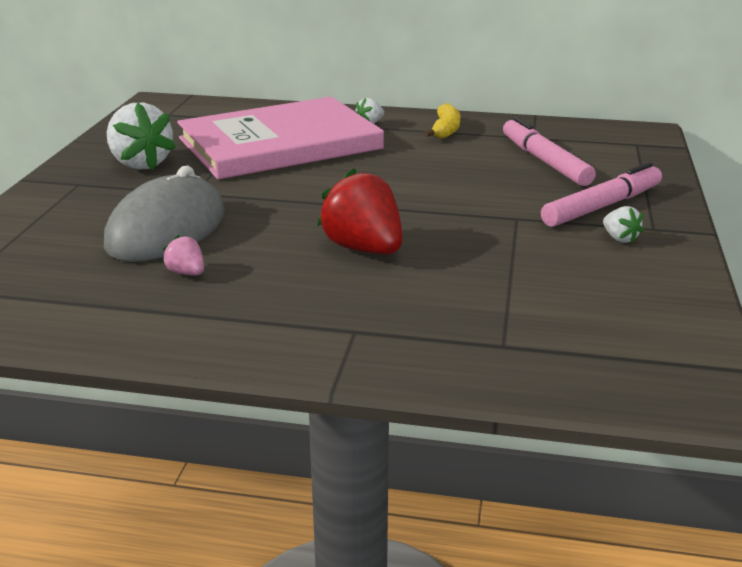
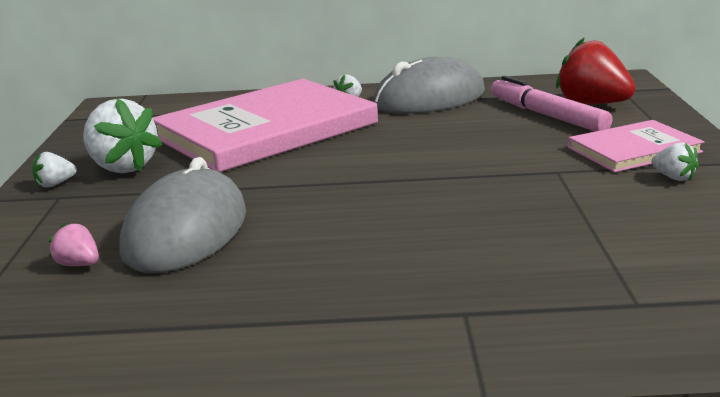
camera: 10 degrees left, 5 degrees down
pink strawberry [162,235,204,275] -> pink strawberry moved to [49,223,99,266]
red strawberry [317,168,402,254] -> red strawberry moved to [556,37,636,104]
yellow banana [424,103,460,139] -> grey mouse [373,57,485,114]
pink marker [541,162,662,227] -> pink book [568,120,704,172]
none -> white strawberry [32,152,77,188]

